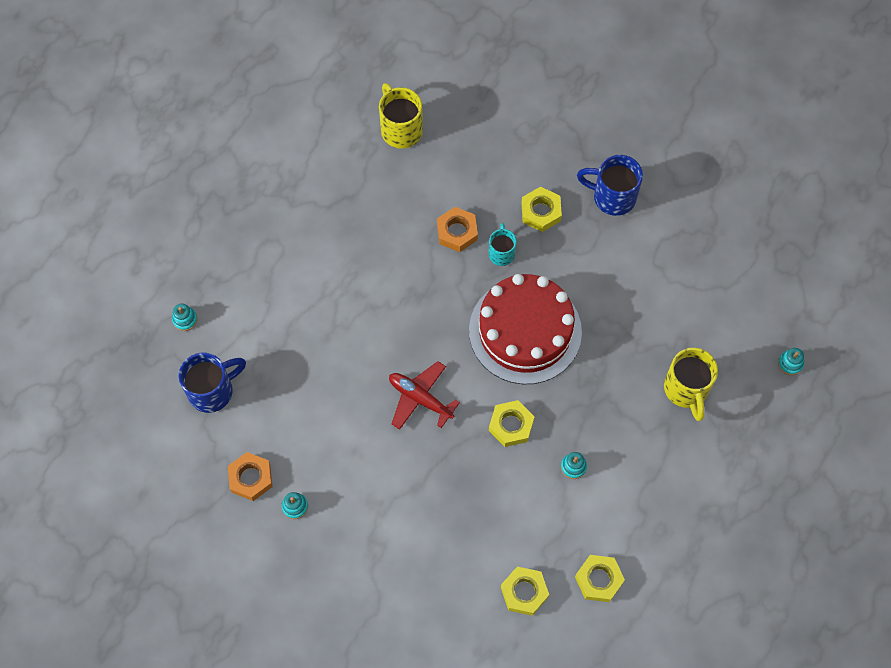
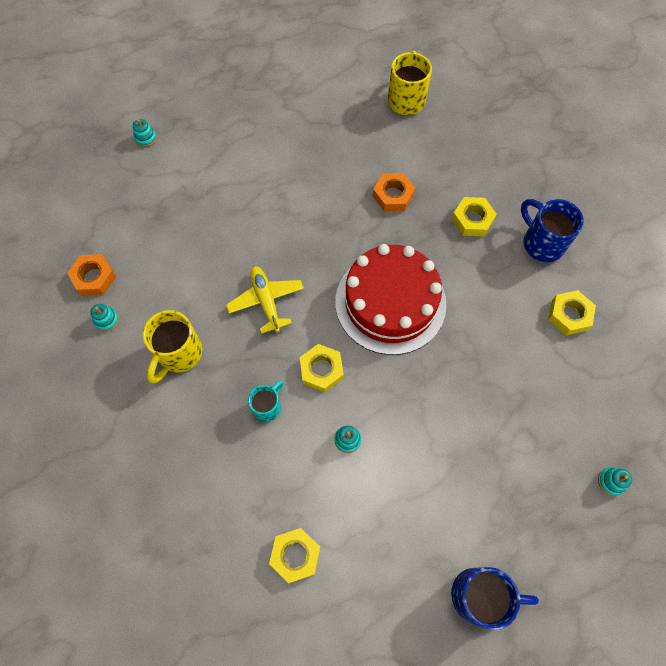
camera: 35 degrees right, 0 degrees up
blue mug [179,353,246,413] -> blue mug moved to [451,567,539,630]
red plane [389,361,460,430] -> yellow plane [226,266,304,334]
turquoise mug [488,223,517,266] -> turquoise mug moved to [248,381,283,422]
yellow nut [501,567,549,616] -> yellow nut moved to [548,290,596,335]
yellow mug [664,348,718,421] -> yellow mug moved to [143,310,203,383]

